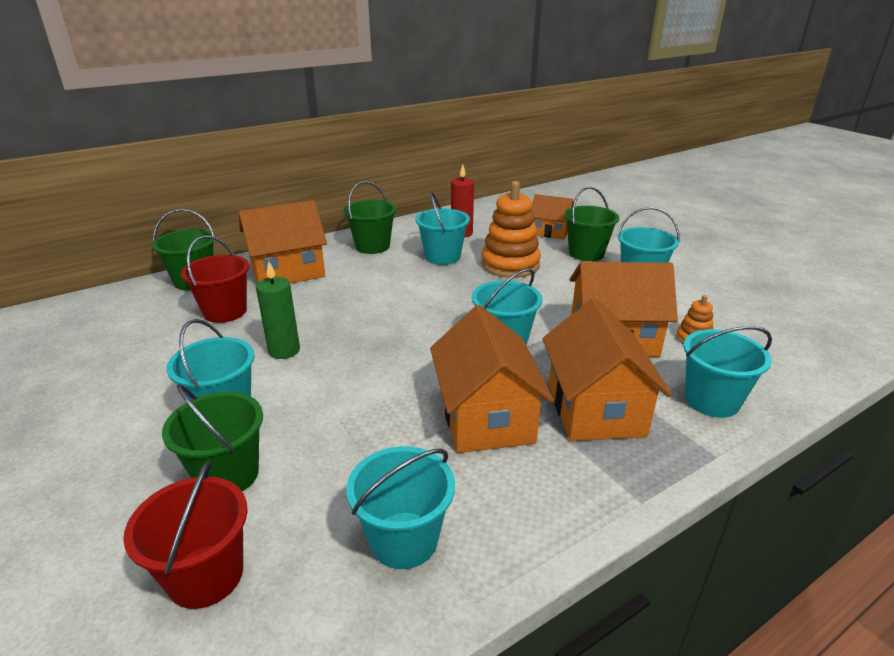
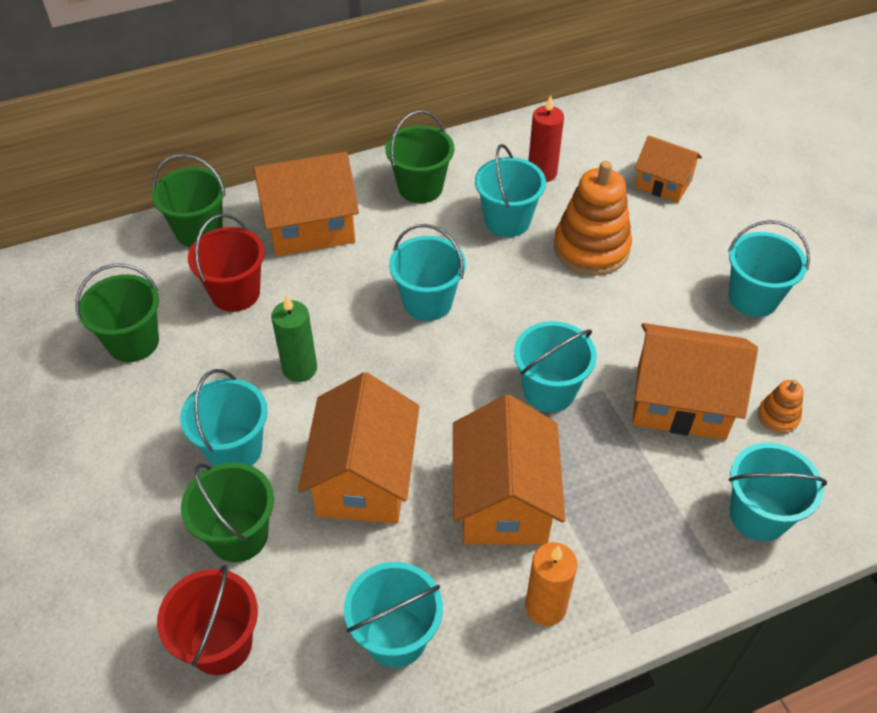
camera: 10 degrees right, 20 degrees up
orange house [542,298,672,441] -> orange house moved to [298,372,419,524]
green bucket [564,186,619,261] -> green bucket moved to [76,264,159,362]
none -> turquoise bucket [389,224,466,321]
none -> orange candle [525,542,578,626]

